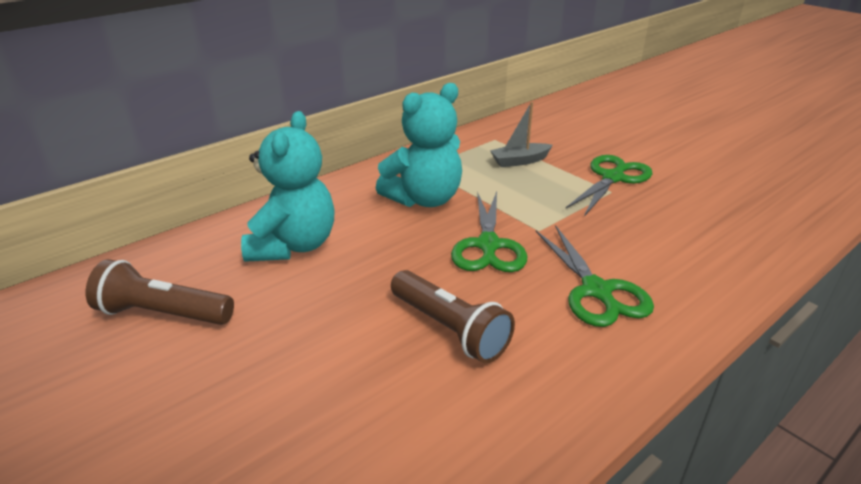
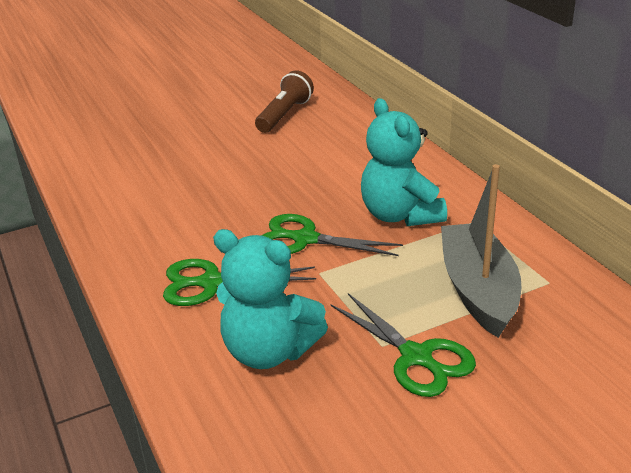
camera: 105 degrees right, 0 degrees up
turquoise teddy bear [241,111,335,262] -> turquoise teddy bear moved to [213,229,328,369]
brown flashlight [391,270,515,363] -> none
grey boat [490,102,553,167] -> grey boat [441,164,521,338], size x1.92

